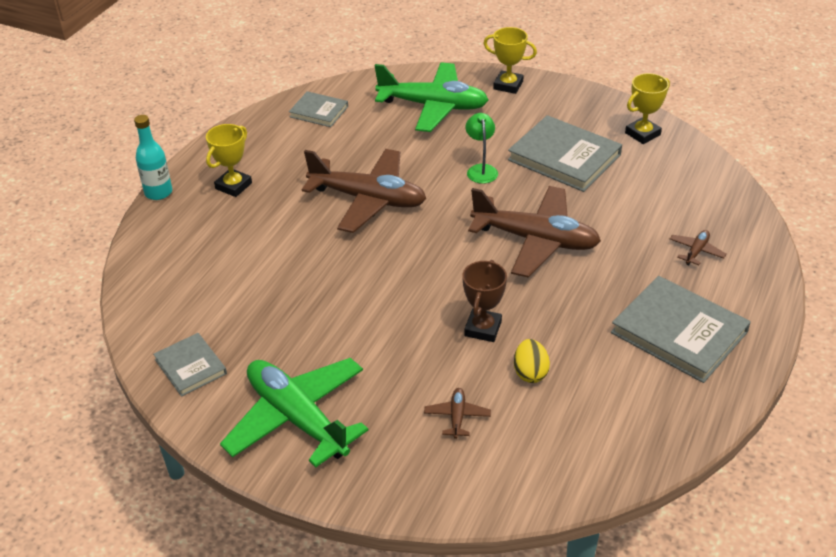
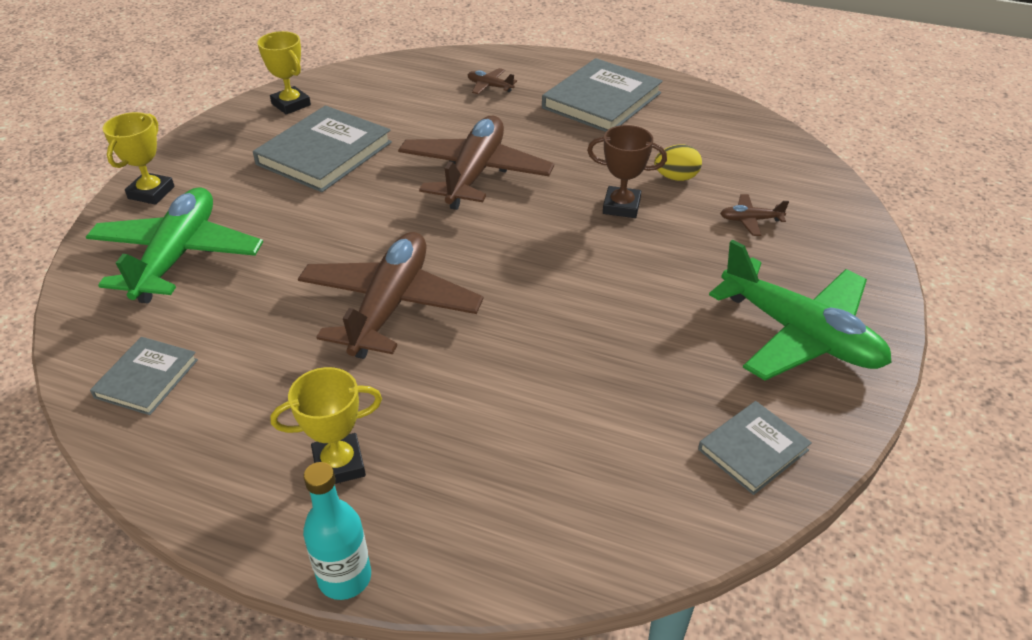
camera: 95 degrees left, 0 degrees up
yellow trophy [206,124,252,197] -> yellow trophy turned 45 degrees counterclockwise [270,367,382,484]
green plane [220,358,368,468] -> green plane turned 90 degrees counterclockwise [709,240,892,380]
green lamp [466,113,498,184] -> none

